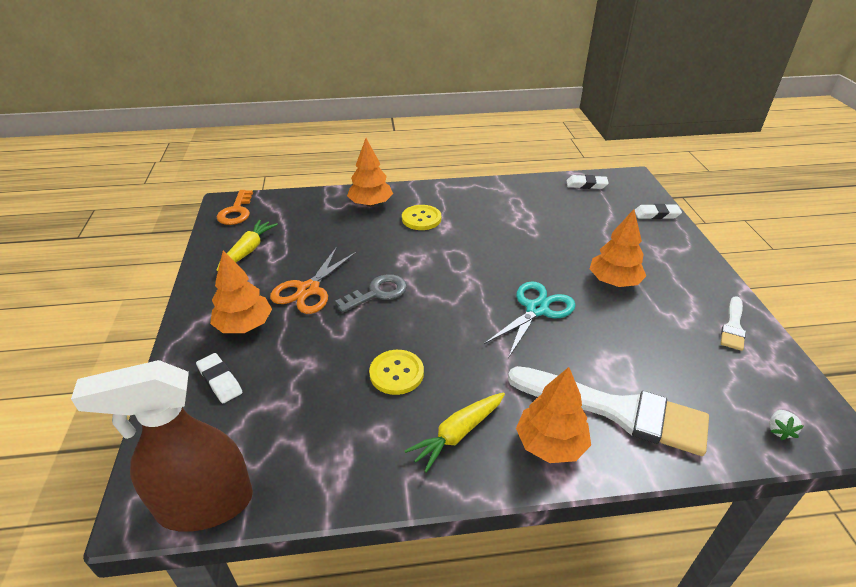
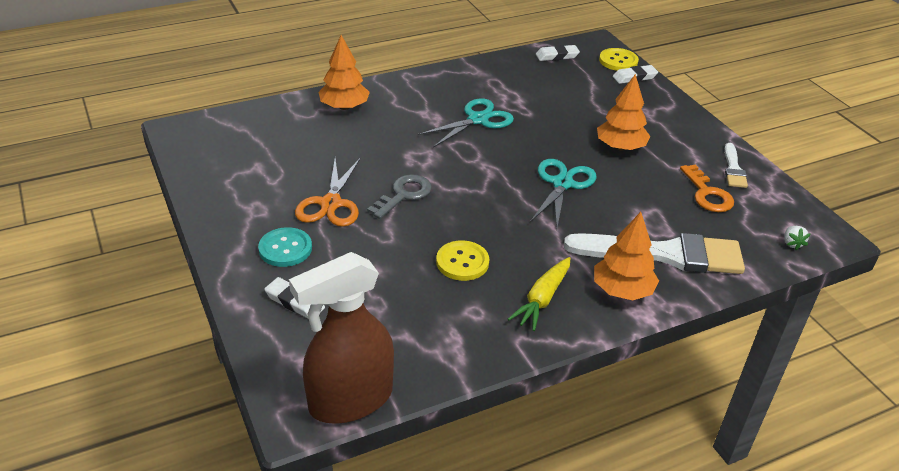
camera: 20 degrees left, 0 degrees up
orange tree [210,251,272,333] -> turquoise button [258,227,312,267]
orange key [217,190,253,225] -> orange key moved to [680,164,734,212]
yellow carrot [217,220,278,271] -> none
yellow button [402,205,441,230] -> yellow button moved to [599,48,639,71]
none -> turquoise scissors [418,98,514,148]

